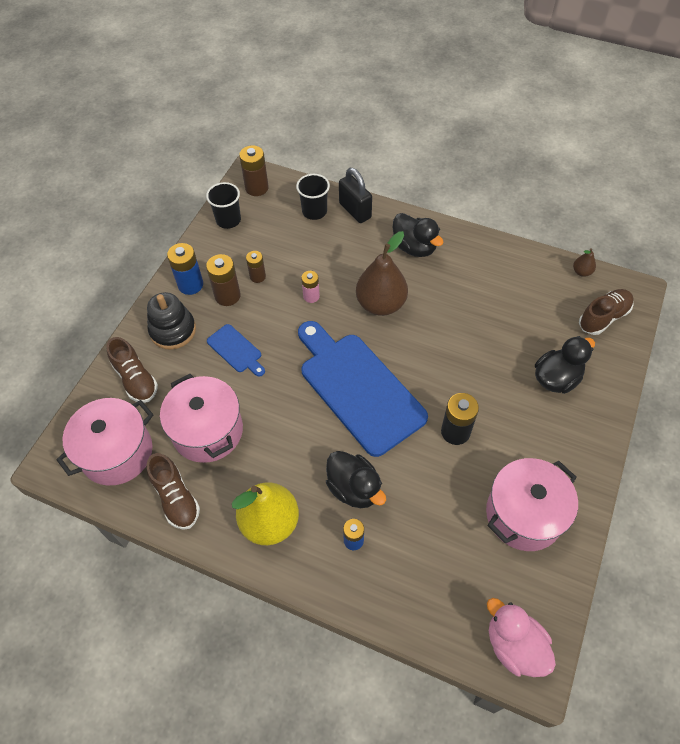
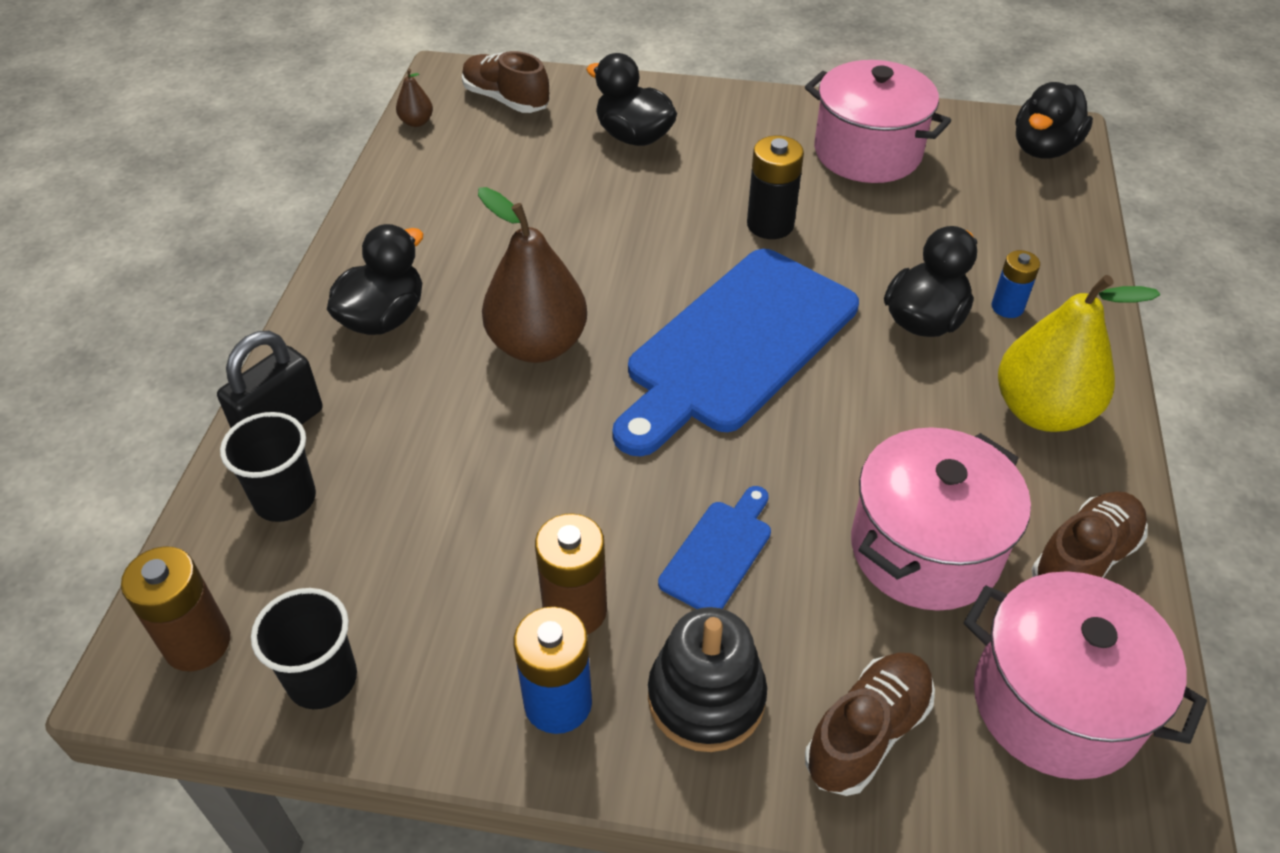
camera: 105 degrees left, 10 degrees down
brown battery [246,251,266,283] -> none
pink battery [301,271,320,303] -> none
pink duck [487,598,556,677] -> black duck [1015,82,1093,159]

